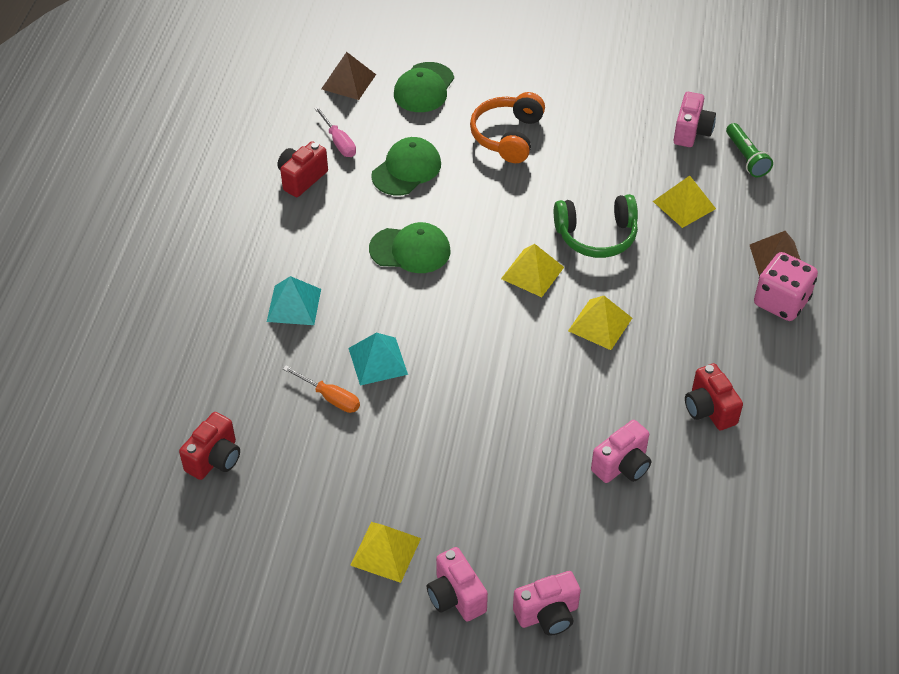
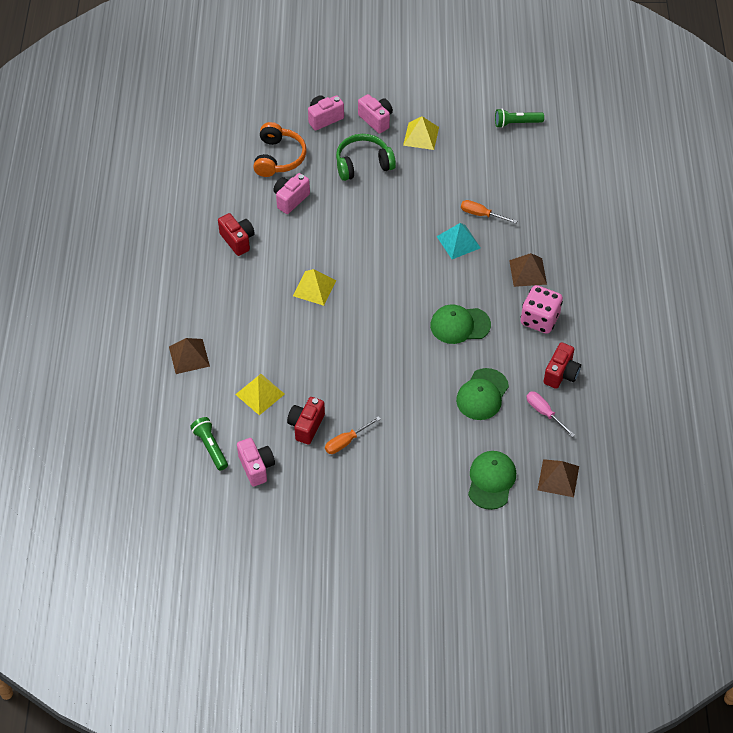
camera: 170 degrees right, 5 degrees up
red camera [179,412,240,480] -> red camera moved to [287,397,325,445]
turquoise pyramid [267,276,321,325] -> brown pyramid [509,253,547,287]
orange headphones [470,92,545,163] -> orange headphones moved to [253,122,306,177]
yellow pyramid [501,244,564,297] -> none
green headphones [554,194,638,258] -> green headphones moved to [336,134,396,181]
pink camera [673,92,716,147] -> pink camera turned 150 degrees clockwise [237,438,275,487]
pink dice [754,252,818,321] -> pink dice moved to [521,285,563,334]
none -> orange screwdriver [325,416,381,454]
none -> green flashlight [495,108,544,128]

